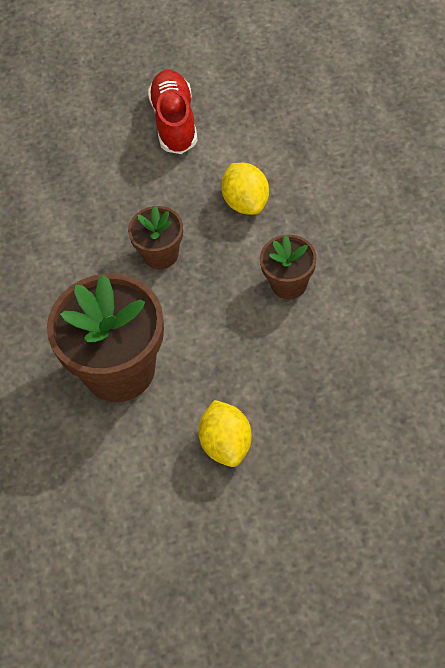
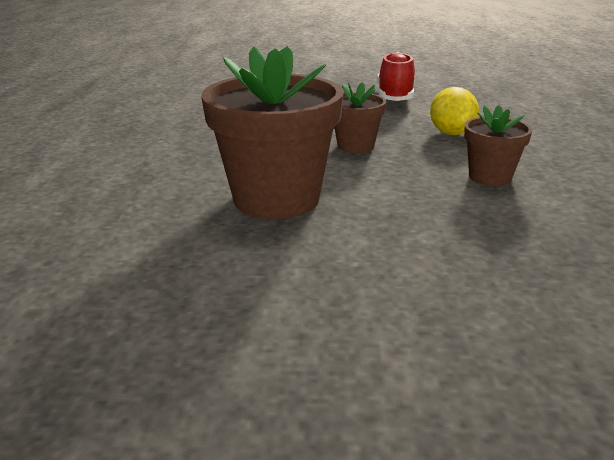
camera: 10 degrees right, 30 degrees down
yellow lemon [198,400,252,467] -> none

